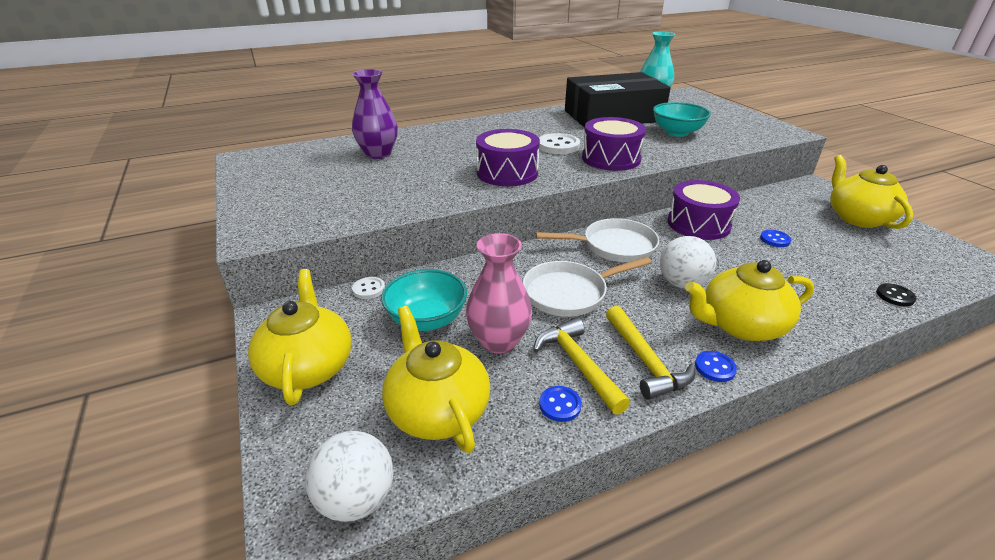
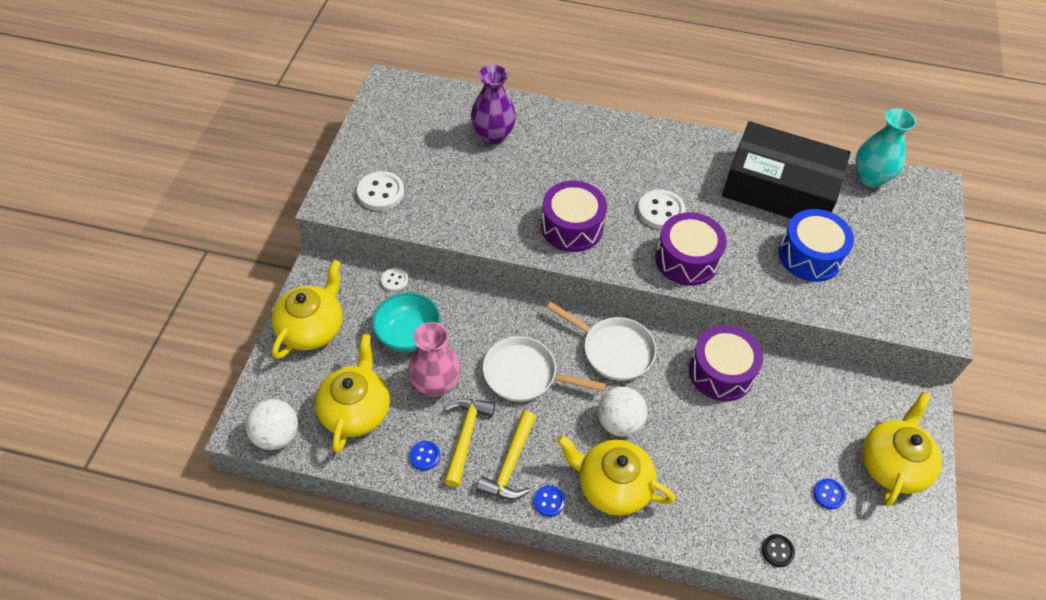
camera: 35 degrees right, 20 degrees up
turquoise bowl [653,102,711,137] -> blue drum [779,209,854,282]
blue button [760,230,791,247] -> blue button moved to [813,479,846,509]
none -> white button [357,171,404,211]

